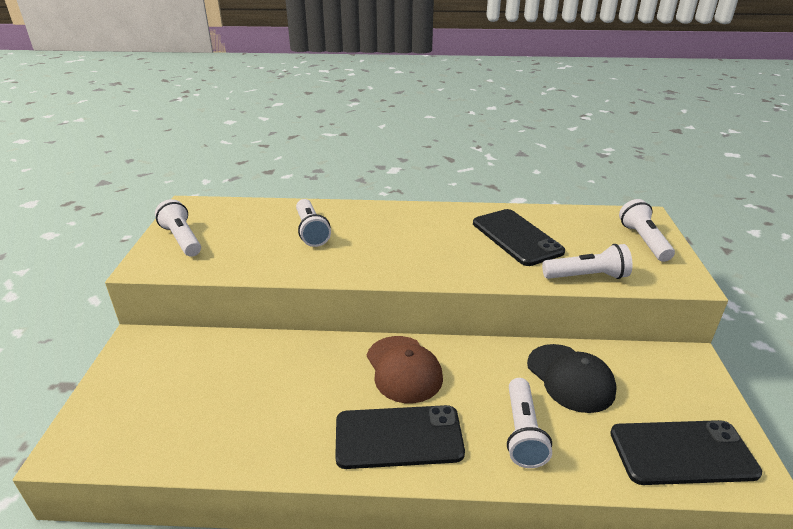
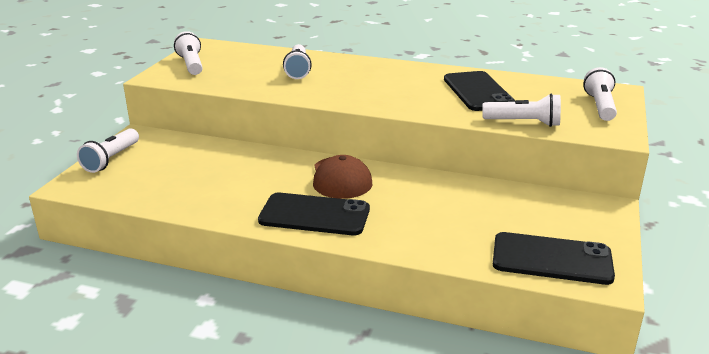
camera: 15 degrees right, 5 degrees down
white flashlight [507,378,552,468] -> white flashlight moved to [77,128,139,173]
black cap [527,344,617,413] -> none

